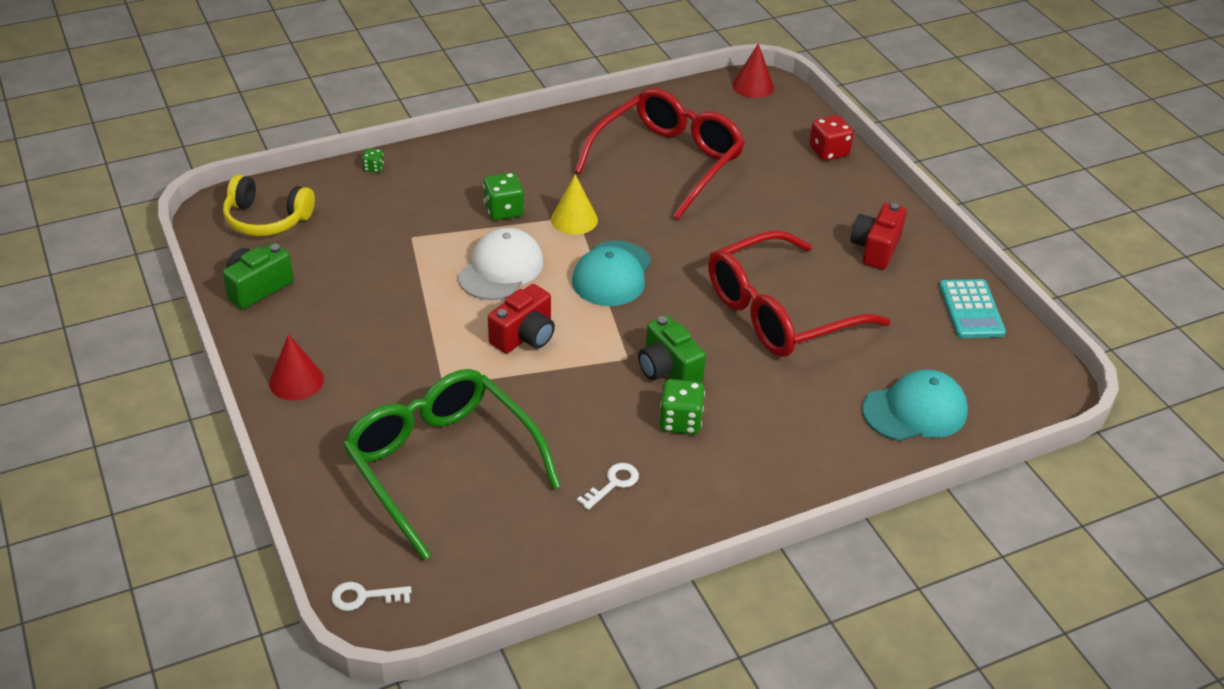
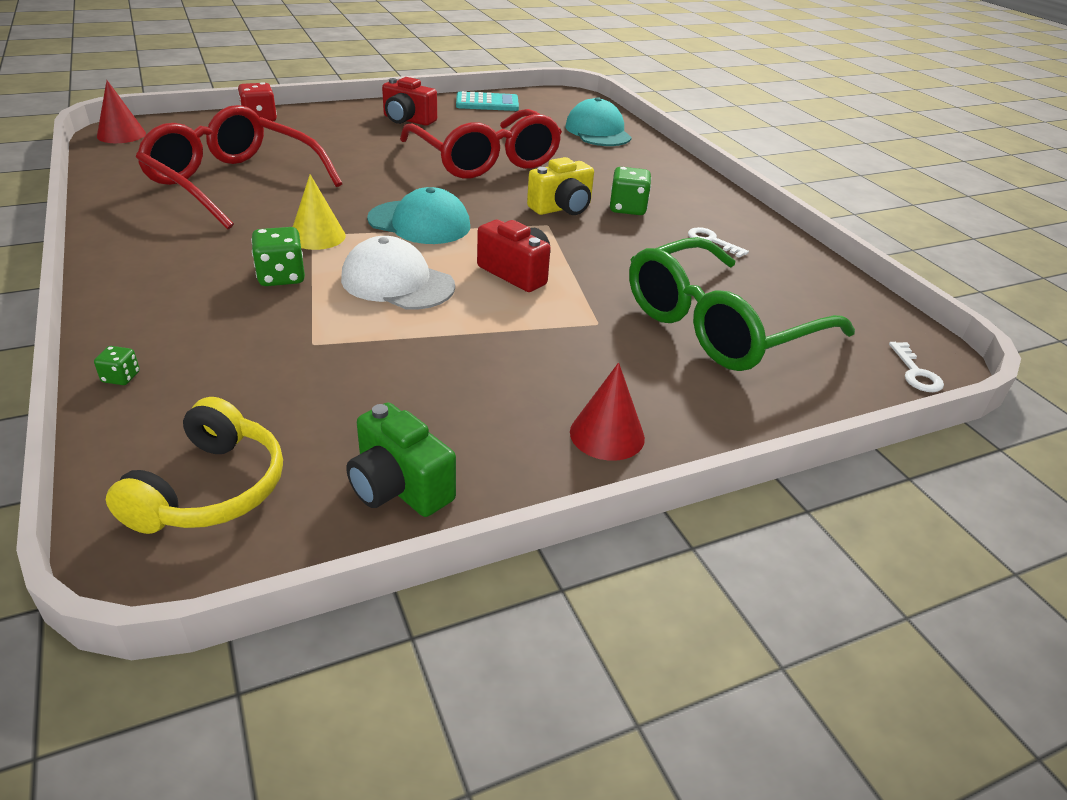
camera: 90 degrees left, 5 degrees down
green camera [638,315,706,383] -> yellow camera [527,157,594,215]

